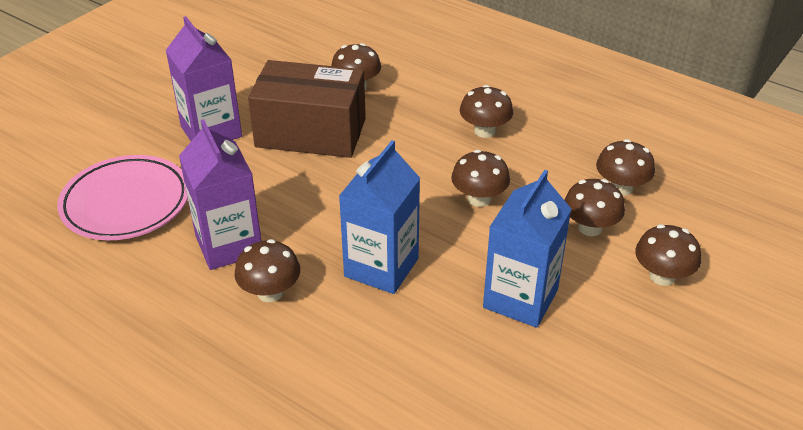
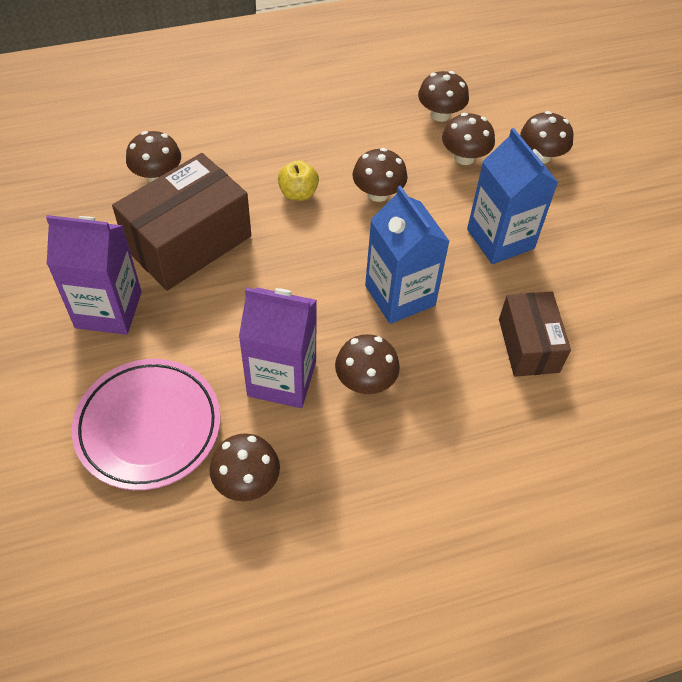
camera: 55 degrees left, 15 degrees up
brown mushroom [460,85,513,138] -> brown mushroom moved to [210,433,280,501]
none -> yellow apple [278,160,319,201]
none -> brown box [499,292,571,377]

